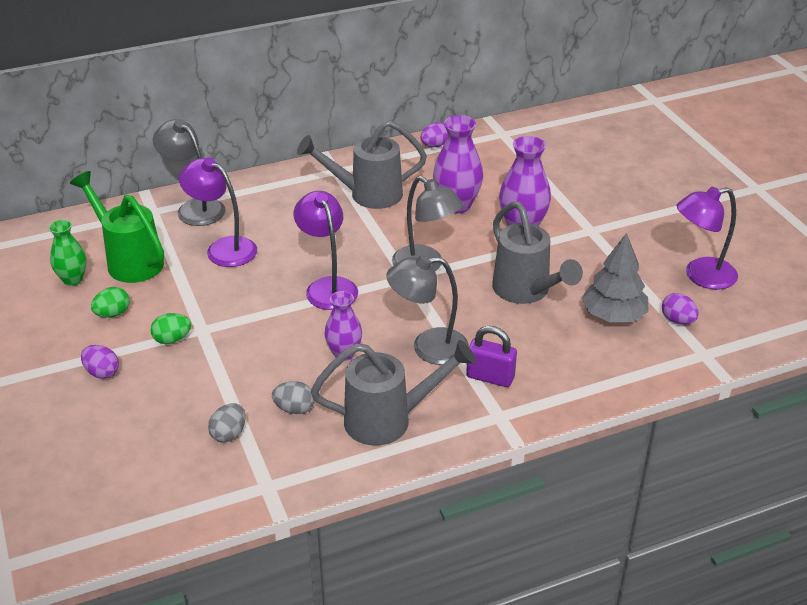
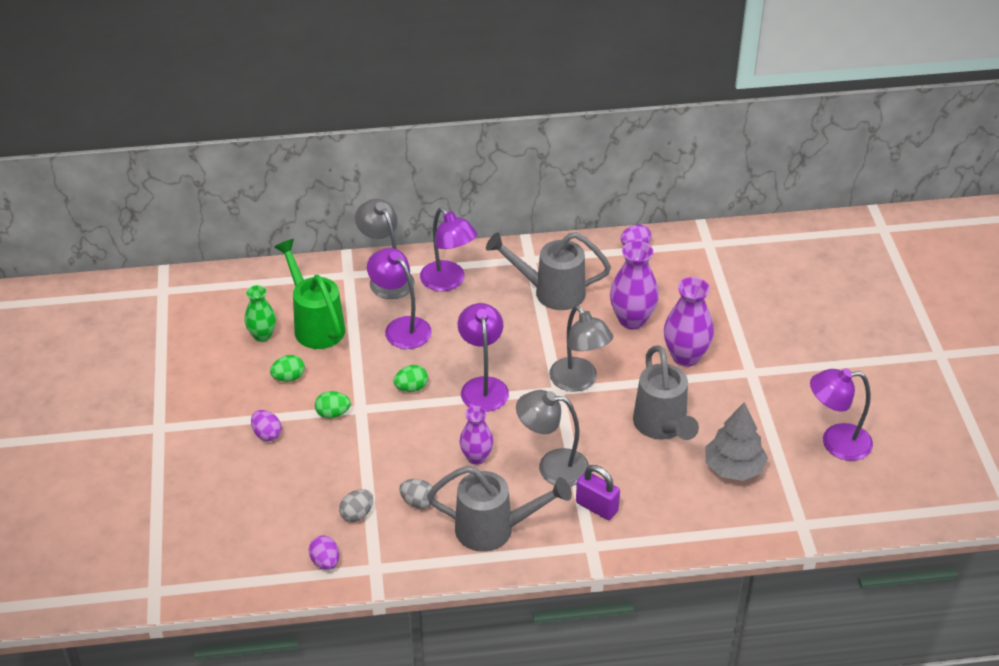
camera: 15 degrees right, 5 degrees up
purple egg [662,293,699,325] -> purple egg moved to [309,536,339,570]
none -> green egg [394,365,428,392]
none -> purple lamp [420,208,477,291]

